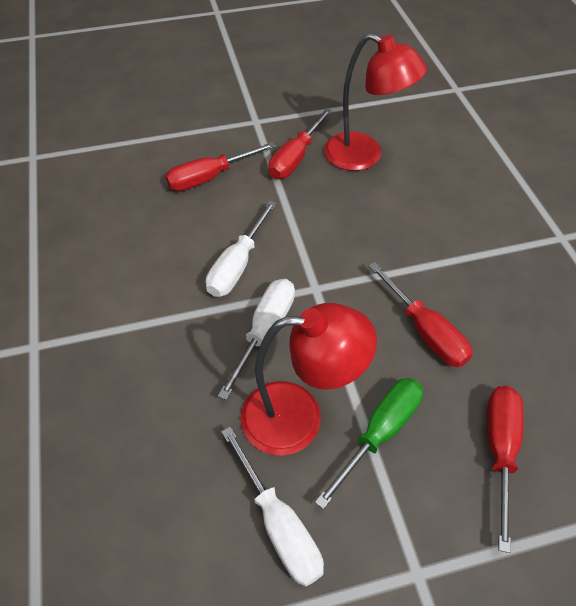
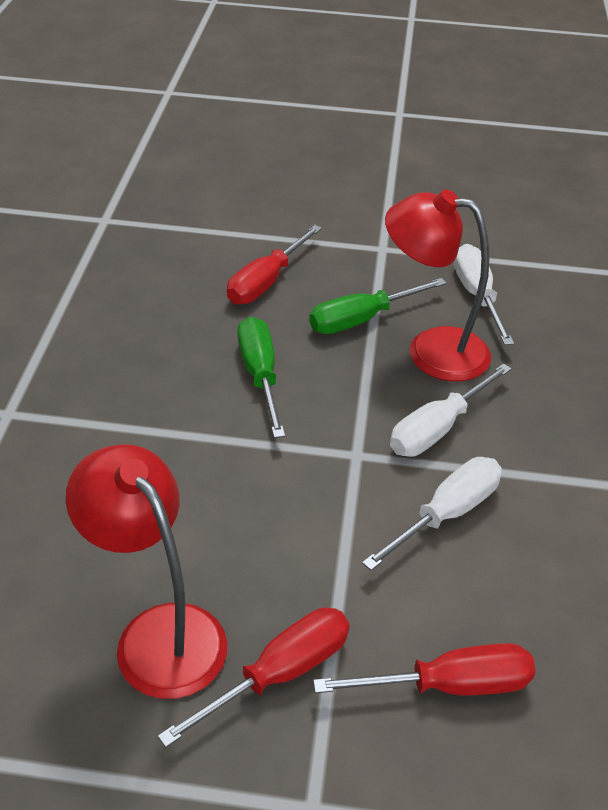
camera: 160 degrees left, 10 degrees down
red screwdriver [368,262,472,367] -> green screwdriver [237,317,285,438]

